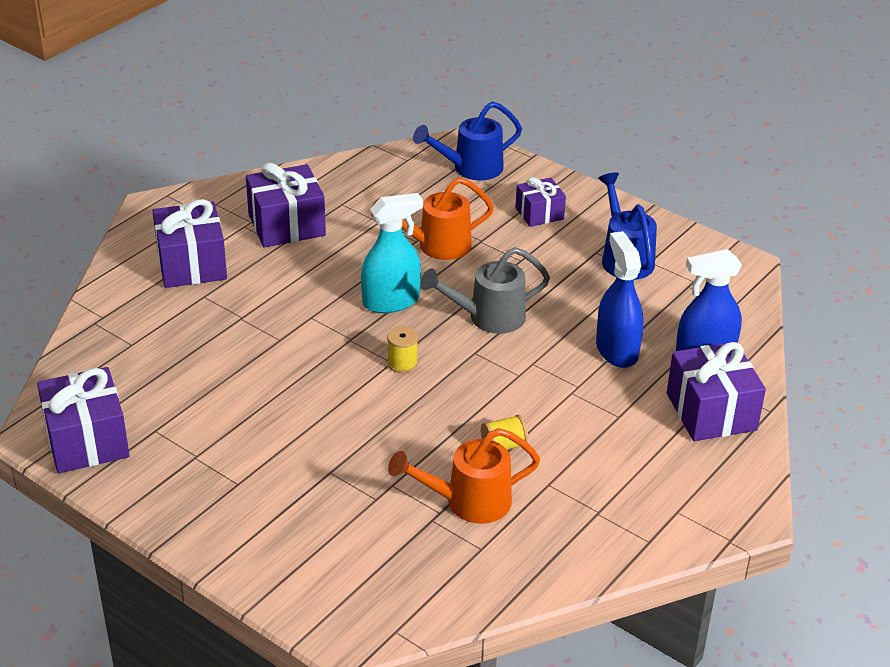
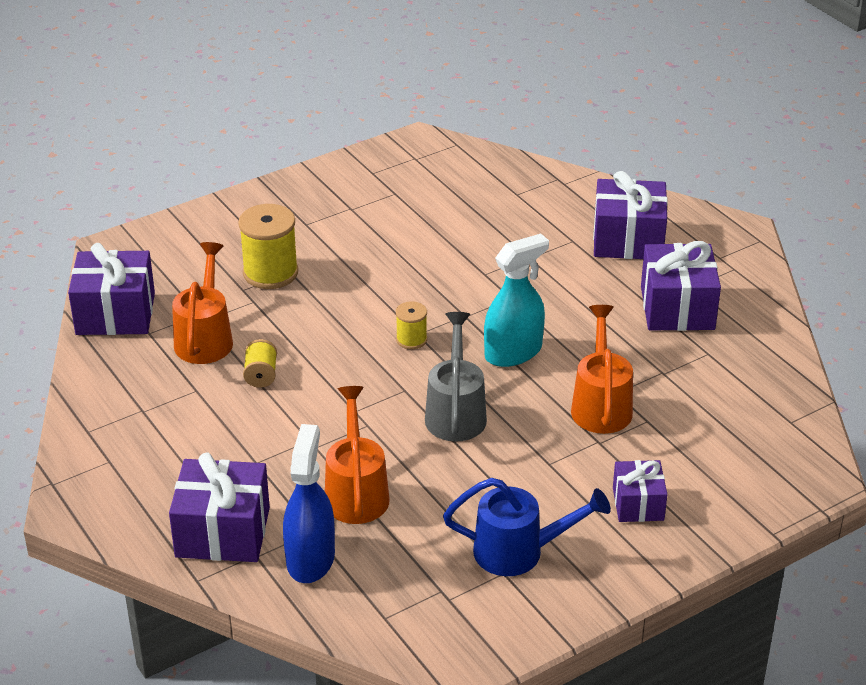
camera: 110 degrees right, 0 degrees up
purple gift [37,367,130,473] -> purple gift moved to [68,243,155,335]
turquoise spray bottle [361,193,423,313] -> turquoise spray bottle turned 120 degrees counterclockwise [484,234,549,367]
blue watering can [413,101,522,180] -> none
blue spray bottle [596,231,644,368] -> orange watering can [325,386,390,524]
none -> yellow spool [238,204,298,289]

